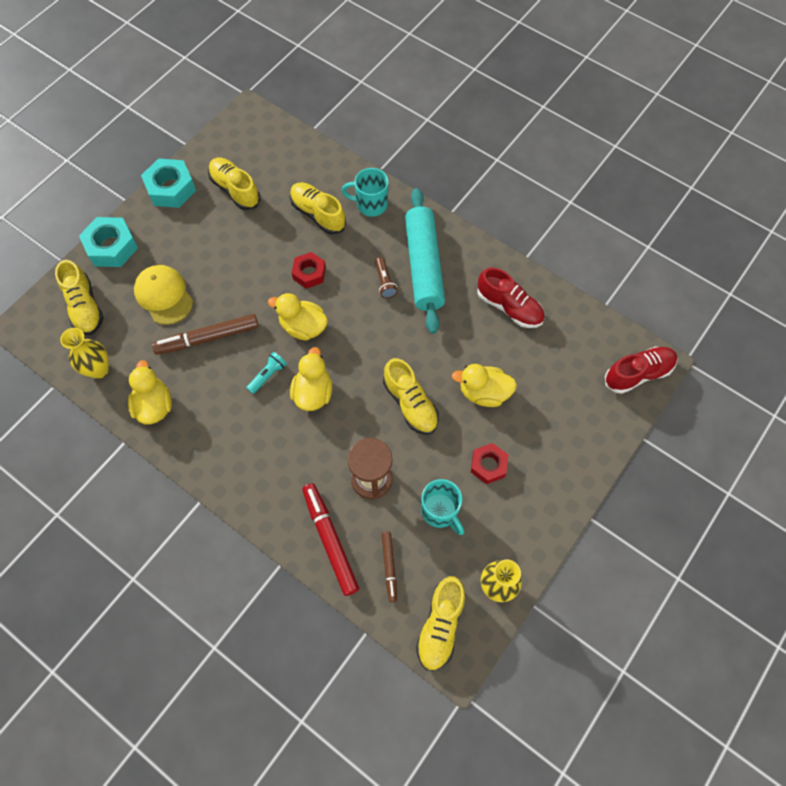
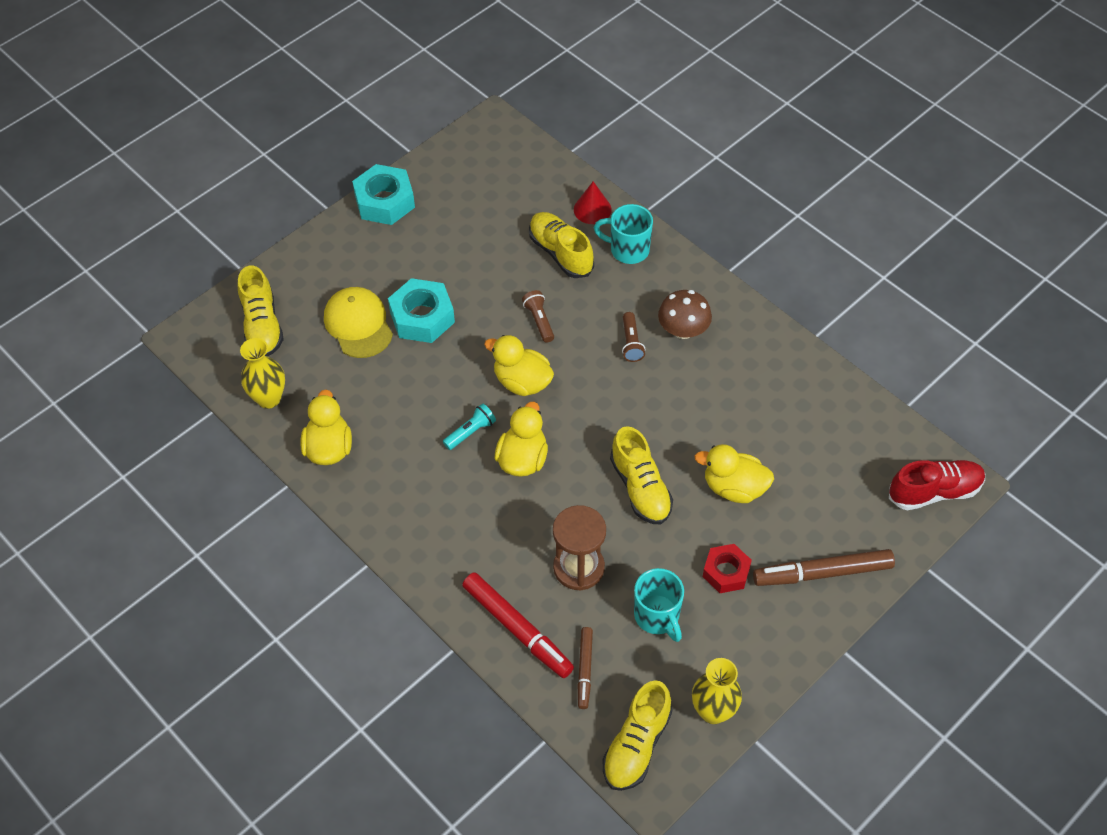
camera: 10 degrees right, 10 degrees down
turquoise nut [79,217,138,267] -> turquoise nut moved to [388,278,455,343]
brown marker [152,314,259,355] -> brown marker moved to [753,549,895,586]
yellow shoe [208,158,260,210] -> none
red nut [292,252,326,289] -> brown flashlight [522,290,554,343]
red marker [302,483,359,596] -> red marker turned 150 degrees clockwise [462,572,574,678]
turquoise rolling pin [405,188,445,334] -> brown mushroom [658,290,712,339]
red shoe [477,267,545,328] -> none
none -> red cone [574,181,612,224]

